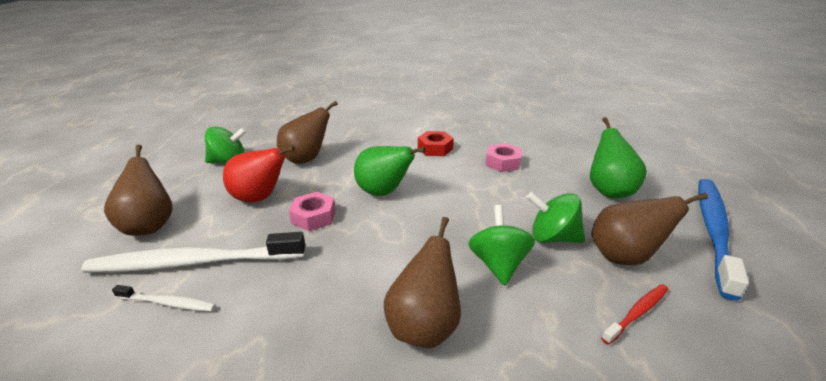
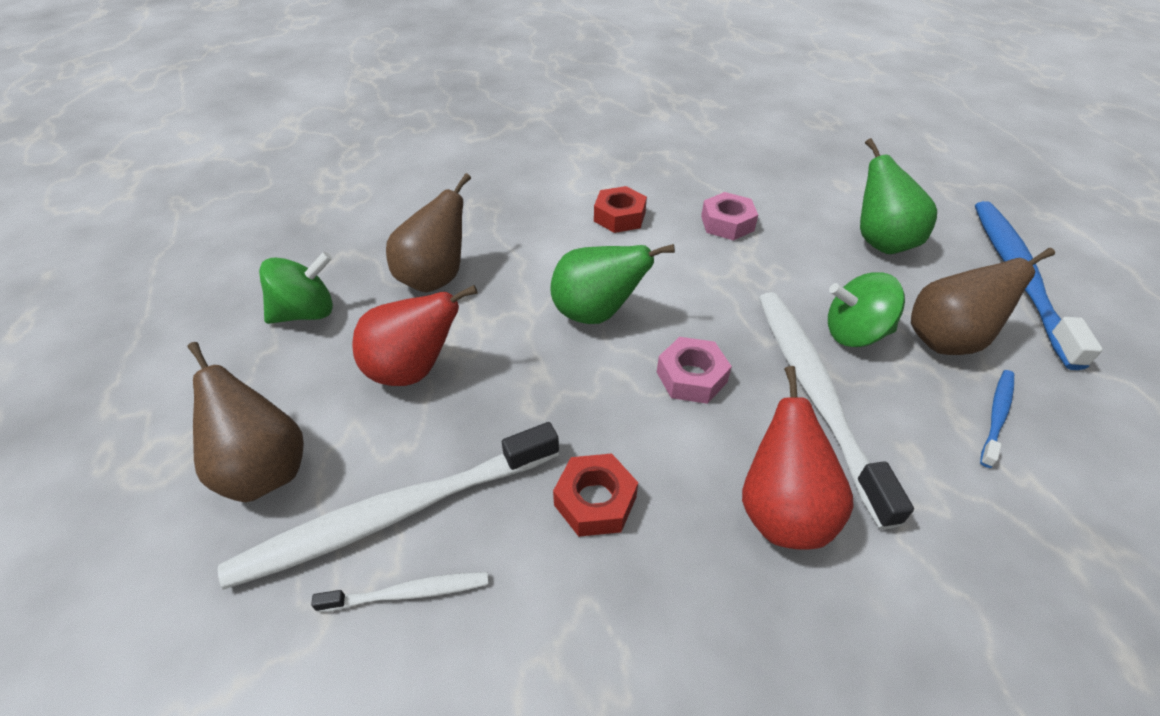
camera: 20 degrees left, 15 degrees up
pink nut [289,192,336,231] -> pink nut moved to [657,337,732,404]
brown pear [384,217,461,348] -> red pear [742,366,854,550]
green spinning top [468,205,535,286] -> white toothbrush [759,292,914,530]
red toothbrush [601,284,669,345] -> blue toothbrush [980,370,1014,468]
none -> red nut [553,453,638,537]

